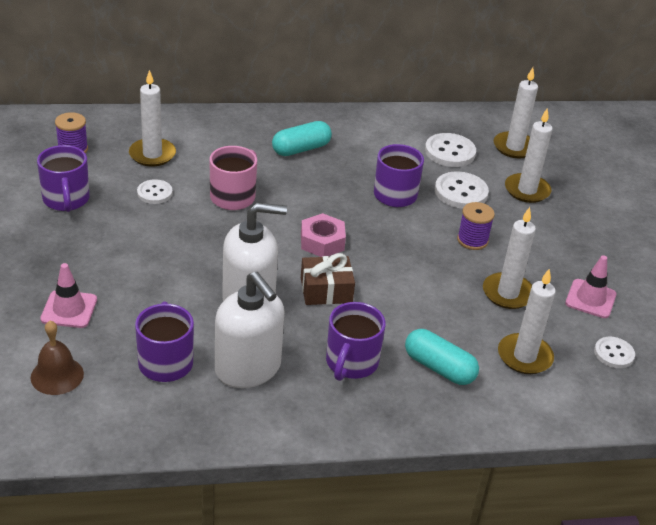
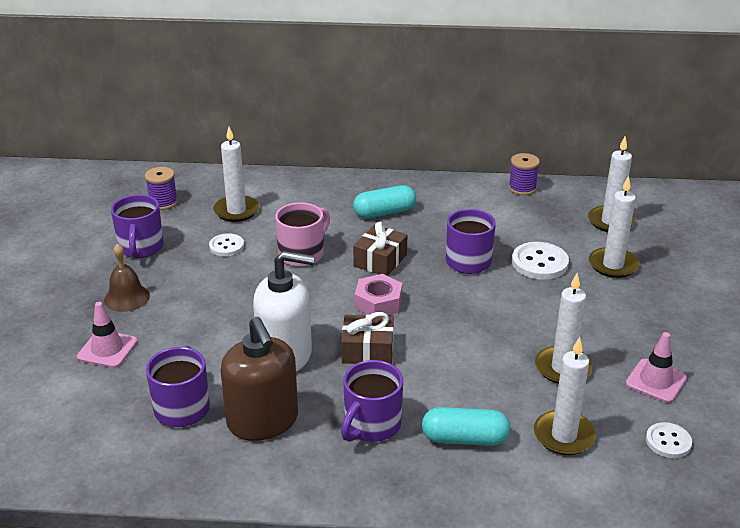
camera: 15 degrees right, 5 degrees down
brown bell [30,321,84,395] -> brown bell moved to [104,243,150,312]
white soap dispenser [215,272,285,388] -> brown soap dispenser [220,317,298,441]
turquoise capsule [405,329,479,385] -> turquoise capsule turned 45 degrees counterclockwise [422,407,510,446]
white button [425,133,476,167] -> none
purple spool [457,202,495,250] -> purple spool moved to [508,153,540,195]
none -> brown gift [353,222,407,276]

